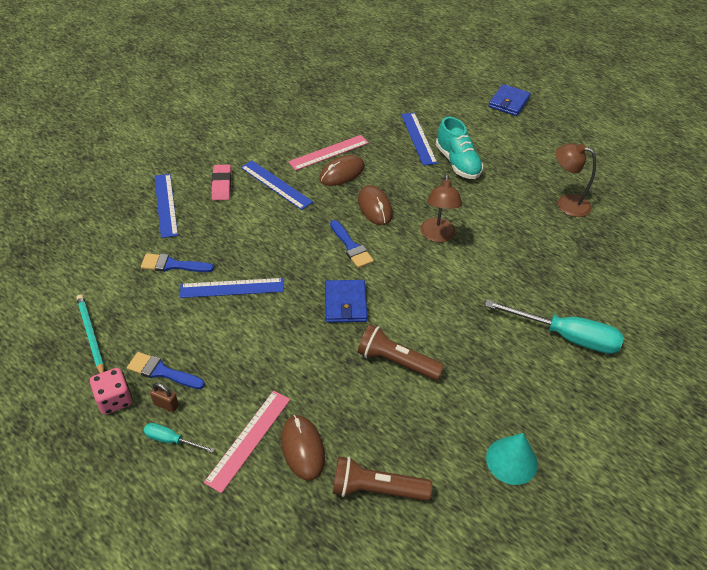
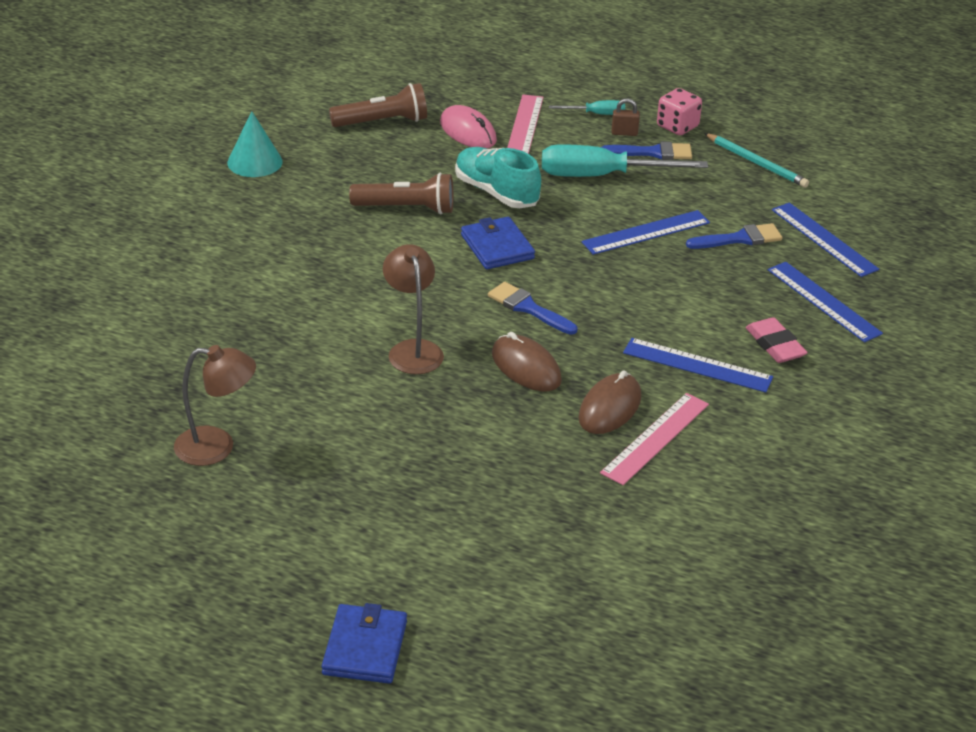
camera: 160 degrees right, 10 degrees down
brown mouse [281,415,325,481] -> pink mouse [440,105,497,148]
blue ruler [401,113,438,166] -> blue ruler moved to [772,203,879,277]
turquoise shoe [436,117,483,179] -> turquoise shoe moved to [455,147,541,208]
turquoise screwdriver [485,300,624,354] -> turquoise screwdriver moved to [542,144,708,177]

